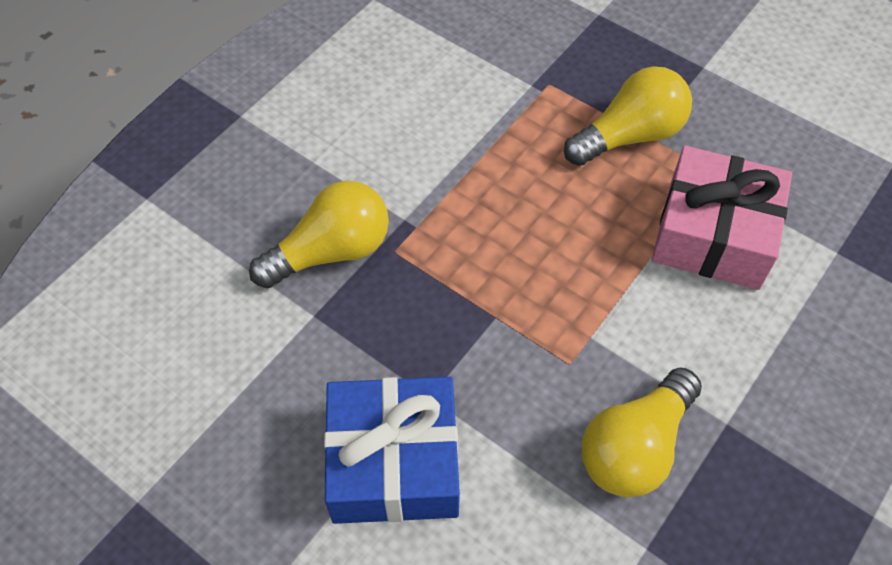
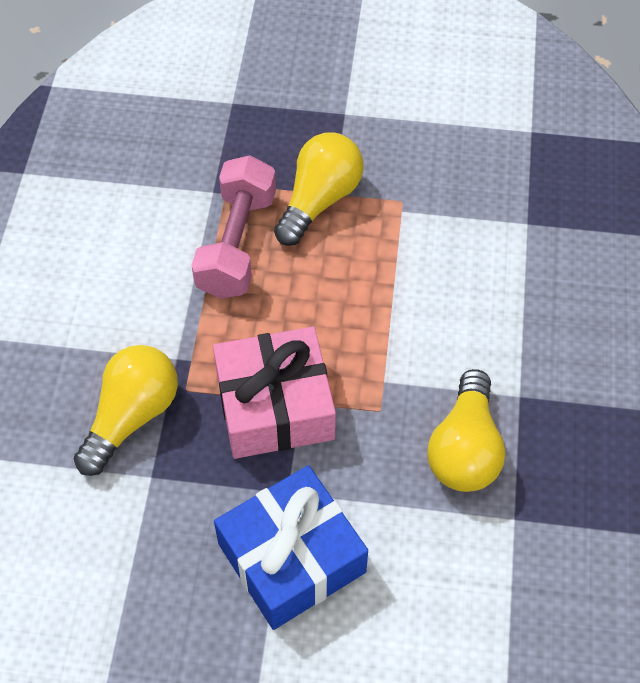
camera: 30 degrees left, 0 degrees up
pink gift [652,146,792,290] -> pink gift moved to [213,327,336,459]
none -> pink dumbbell [191,155,276,299]

